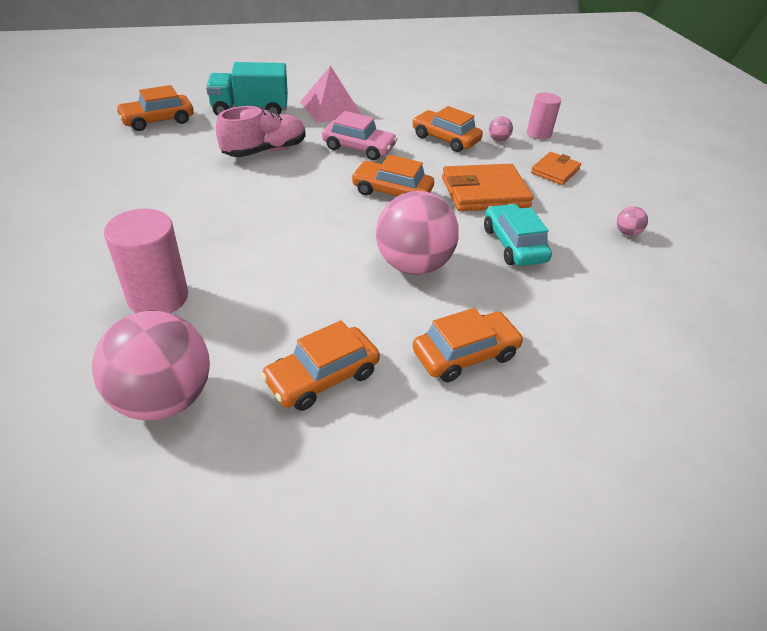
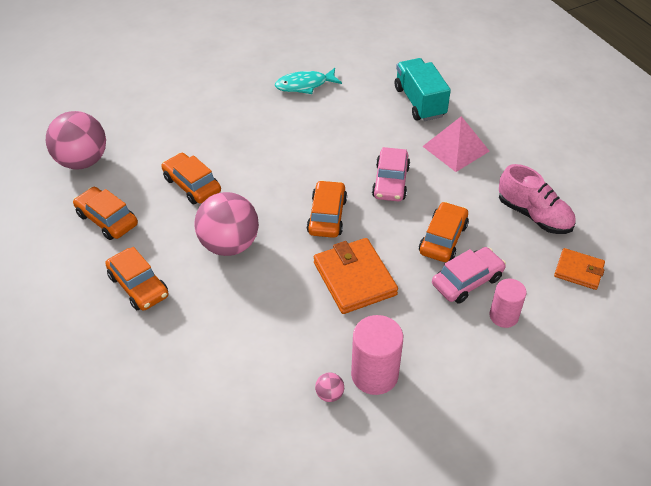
camera: 80 degrees right, 5 degrees up
pink cylinder [104,209,188,313] -> pink cylinder moved to [351,315,403,395]
orange car [116,85,194,131] -> orange car moved to [161,153,221,204]
pink shoe [216,106,305,157] -> pink shoe moved to [499,164,576,234]
turquoise car [484,204,552,266] -> none
pink ball [489,116,513,141] -> pink car [432,247,506,304]
orange wallet [531,152,581,185] -> orange wallet moved to [554,248,605,290]
none -> turquoise fish [275,68,342,94]

